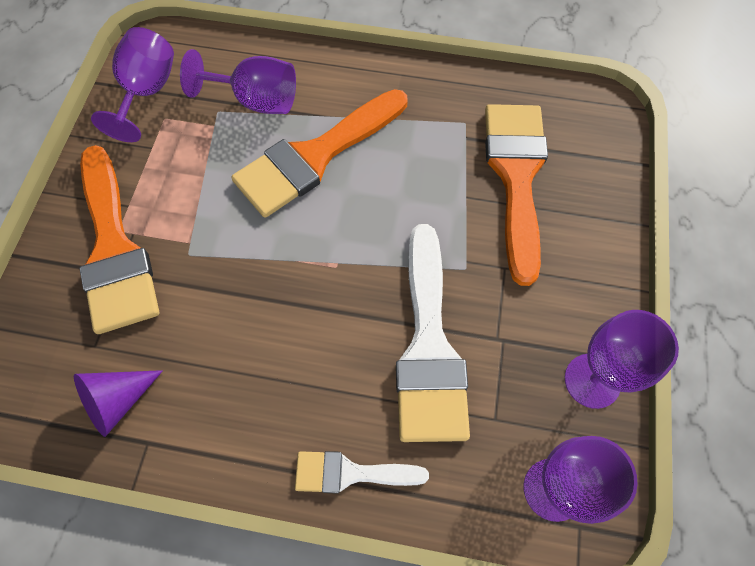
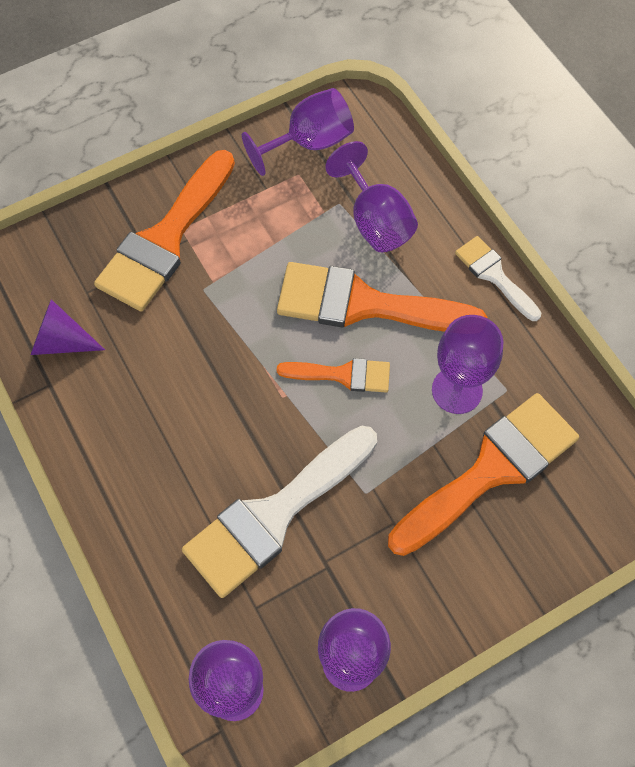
camera: 50 degrees right, 0 degrees up
white brush [295,451,429,494] -> white brush moved to [455,236,541,321]
none -> orange brush [277,358,390,392]
none -> purple goblet [432,315,503,414]

